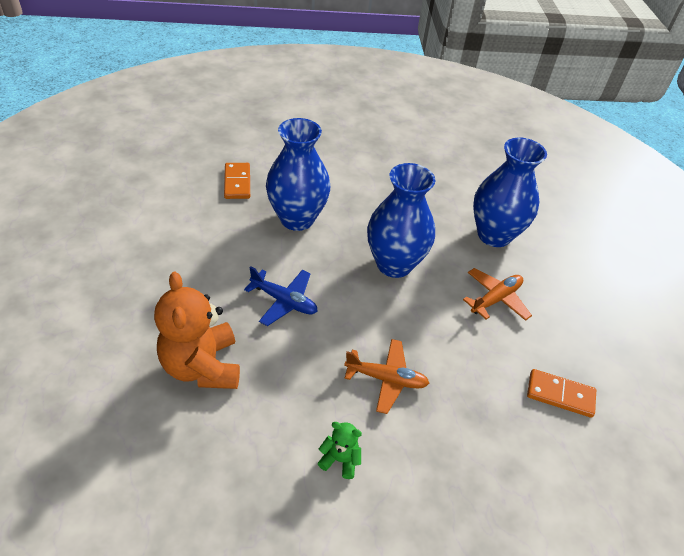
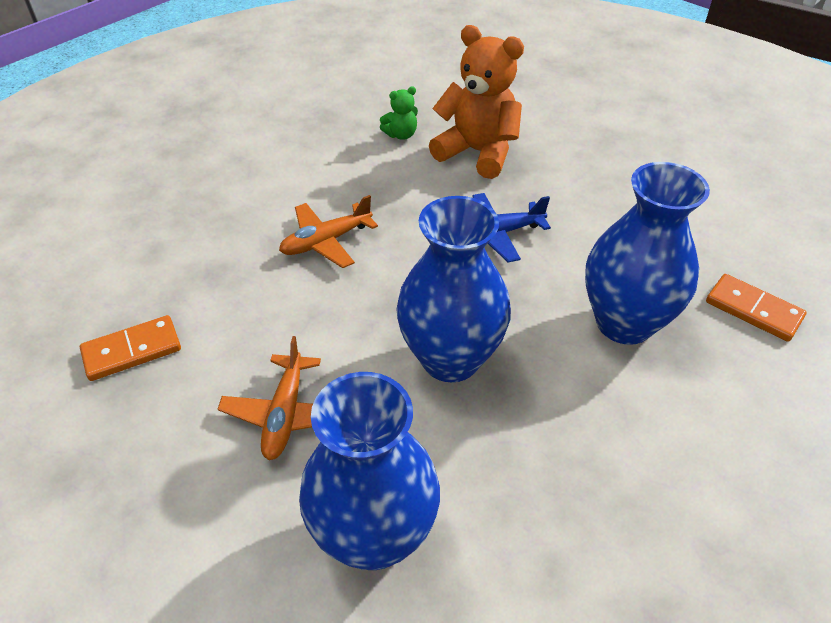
camera: 140 degrees right, 0 degrees up
green teddy bear [318,422,362,479] -> green teddy bear moved to [380,86,418,140]

